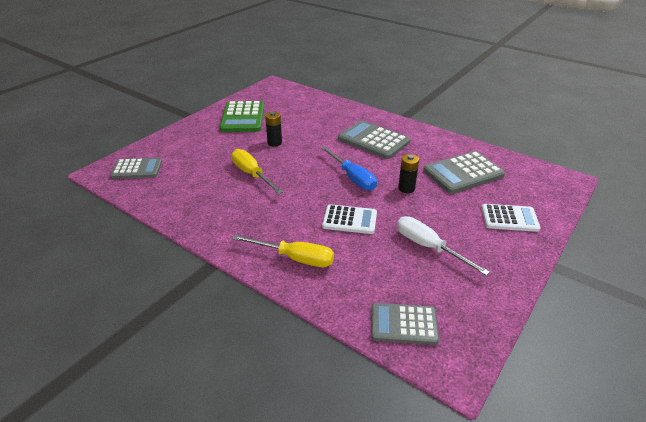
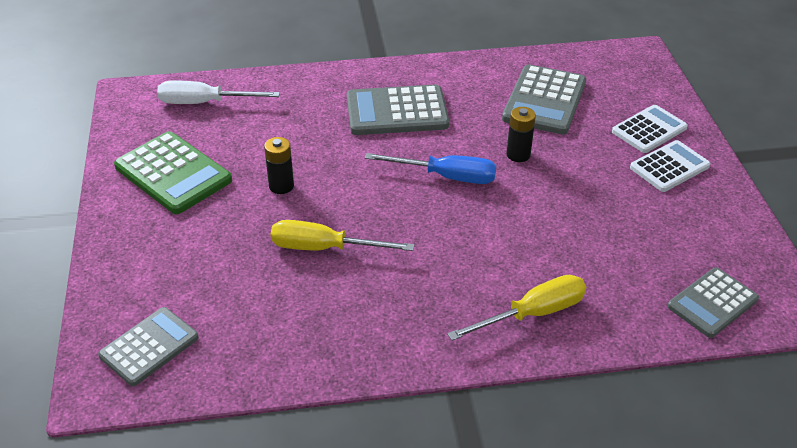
camera: 45 degrees left, 5 degrees up
white calculator [322,204,377,234] -> white calculator moved to [630,140,710,192]
white screwdriver [397,216,490,276] -> white screwdriver moved to [157,80,280,104]

